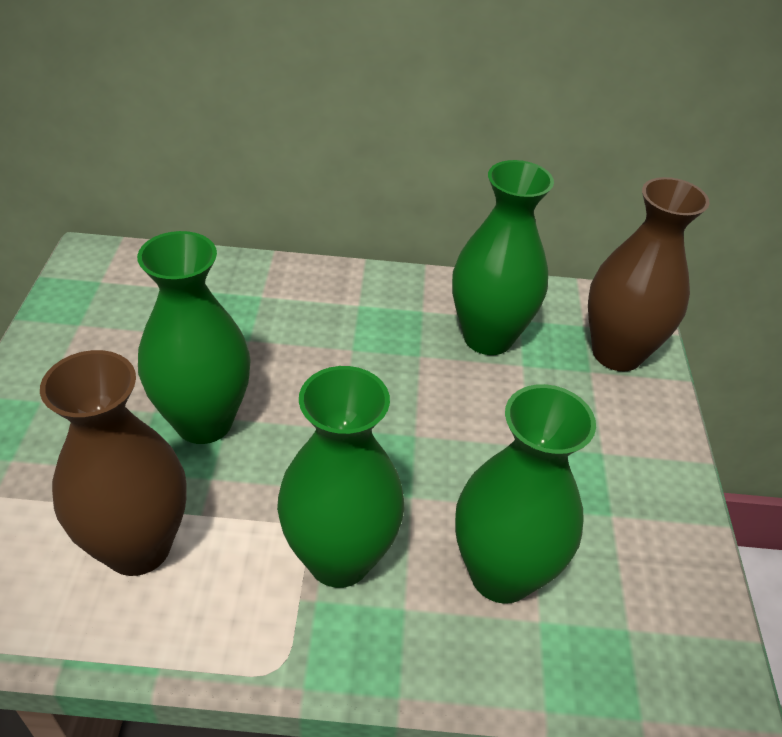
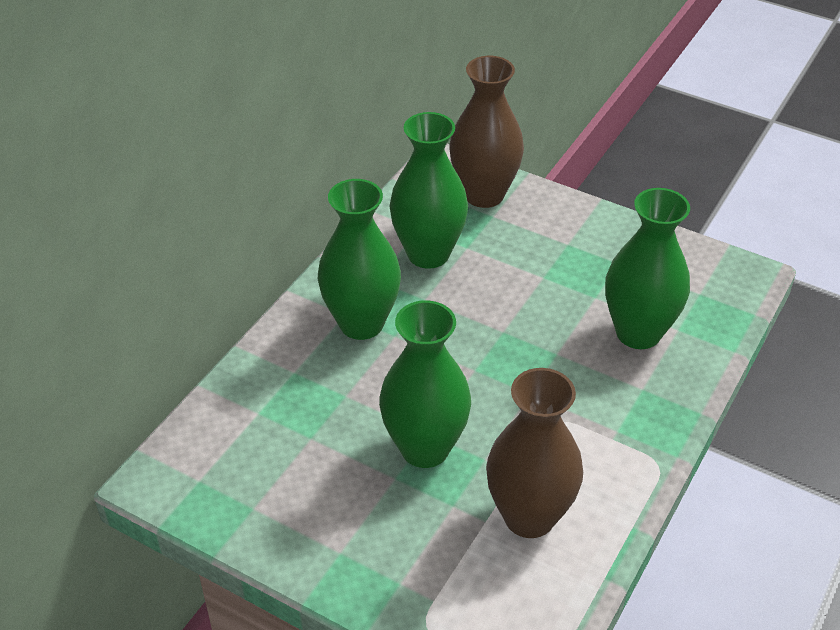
camera: 60 degrees left, 0 degrees up
green vase [277,366,404,588] -> green vase moved to [318,179,401,340]

